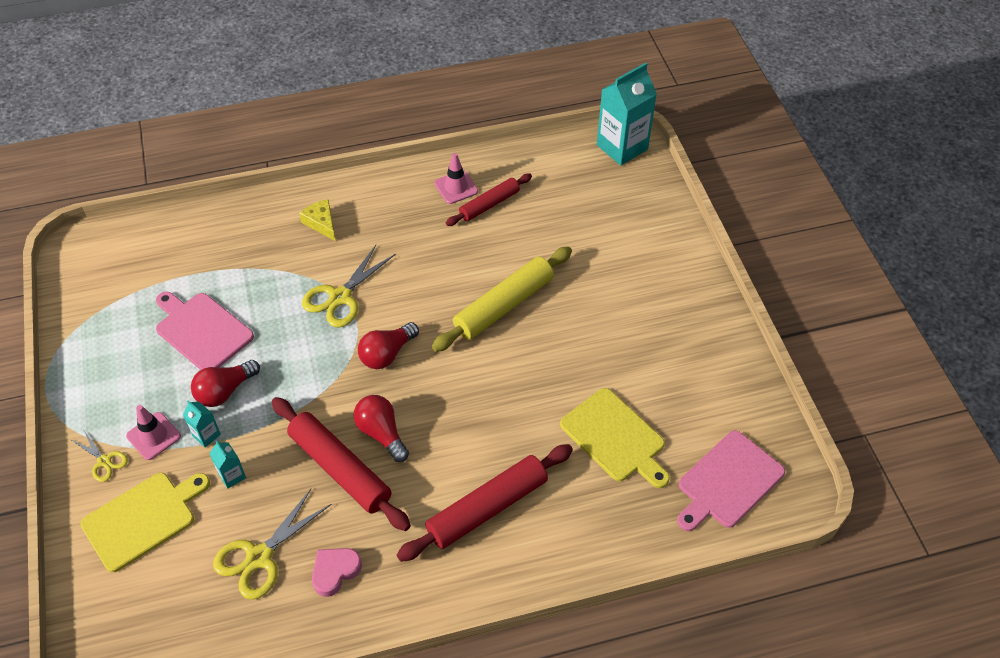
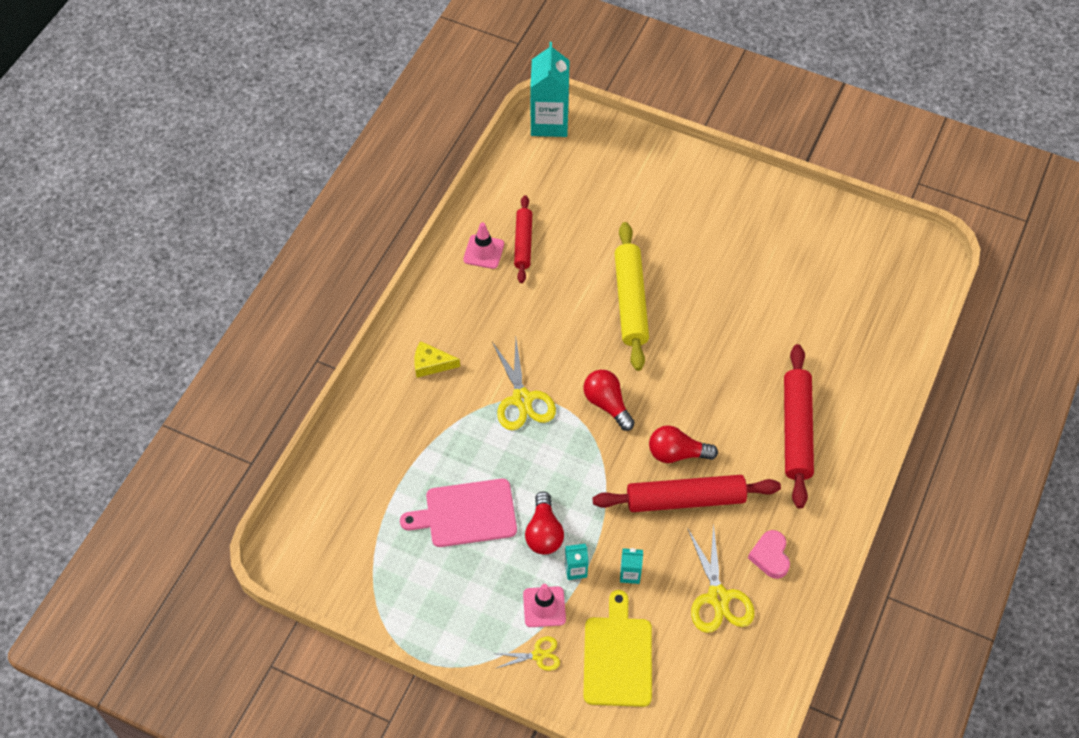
camera: 50 degrees left, 5 degrees up
red light bulb [358,322,419,369] -> red light bulb turned 150 degrees clockwise [584,370,635,431]
yellow cutting board [560,388,670,488] -> none
pink cutting board [677,431,785,531] -> none

